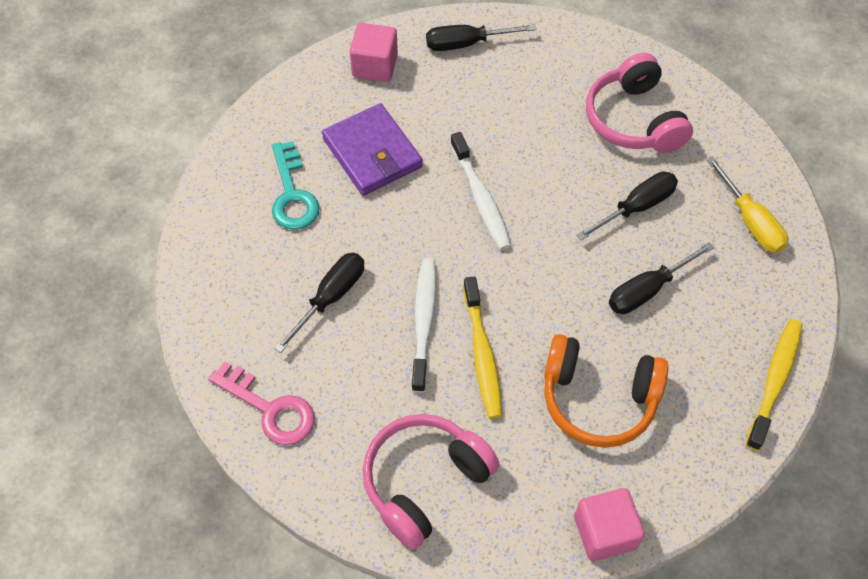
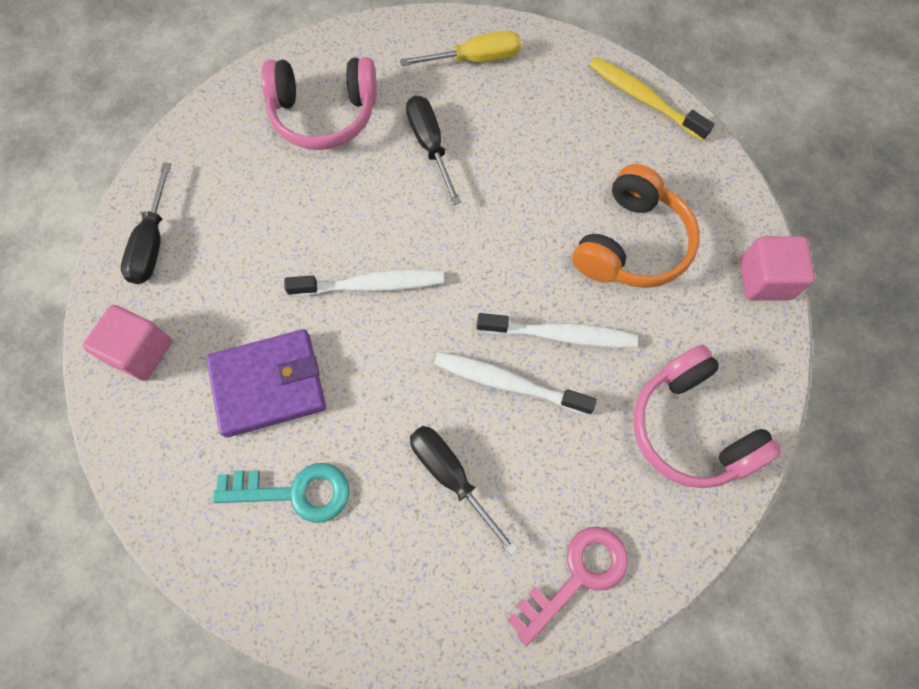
camera: 75 degrees left, 10 degrees up
yellow toothbrush [463,276,502,419] -> white toothbrush [477,313,638,348]
black screwdriver [609,242,714,314] -> none

